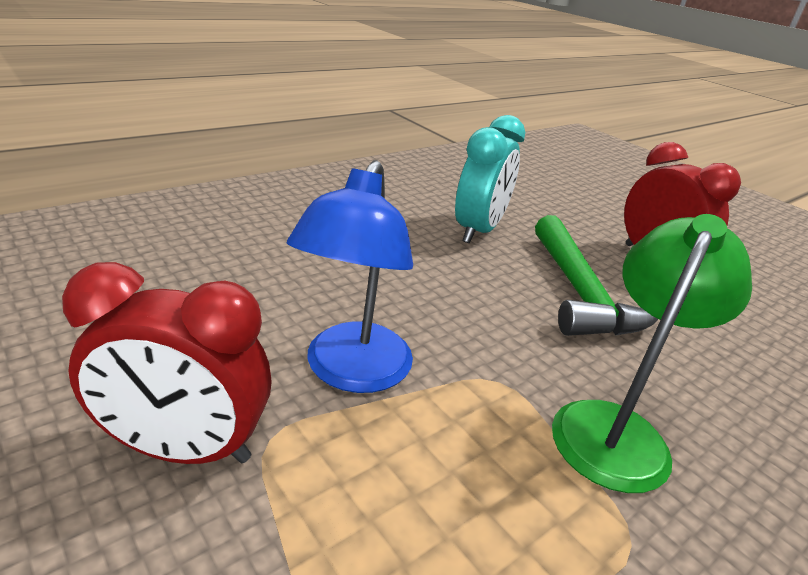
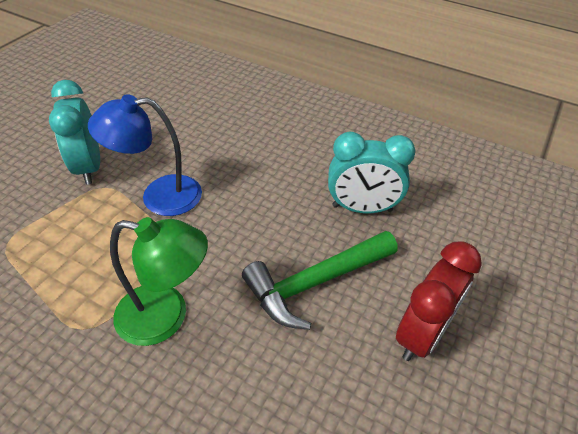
camera: 70 degrees right, 15 degrees up
red clock [62,262,272,464] -> turquoise clock [49,80,100,185]

